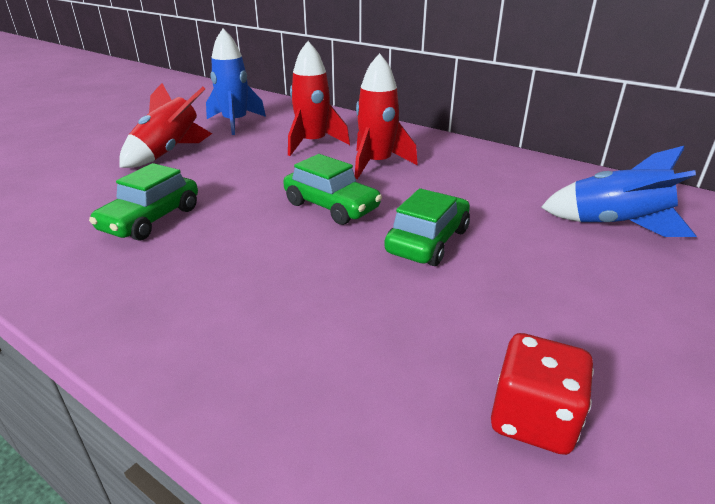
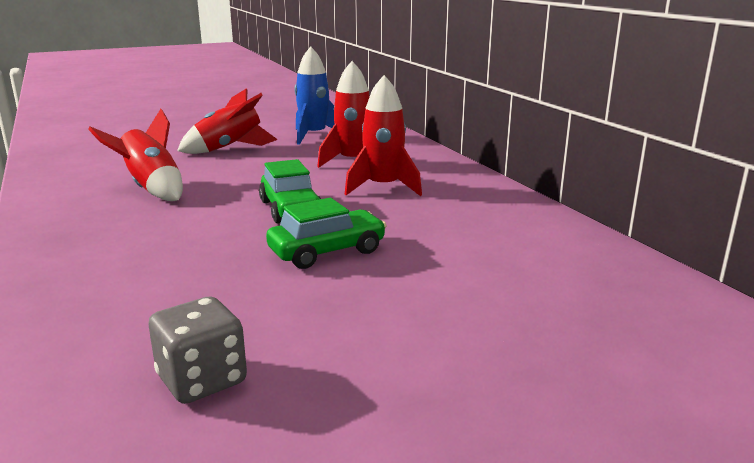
camera: 30 degrees right, 10 degrees down
green car [89,163,198,241] -> red rocket [88,109,183,201]
red dice [491,333,594,455] -> grey dice [148,297,247,404]
blue rocket [541,146,697,237] -> none

